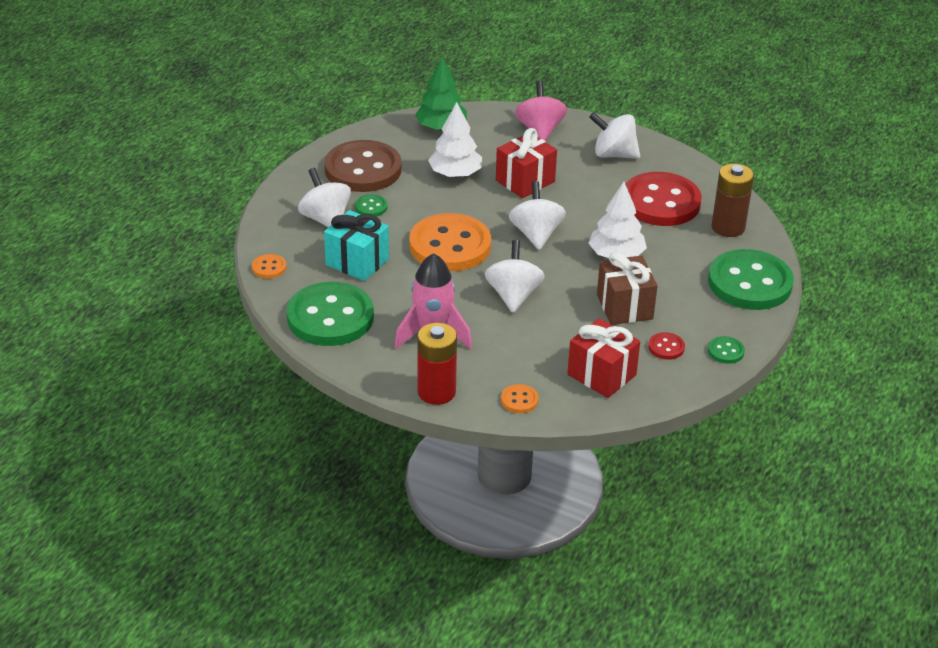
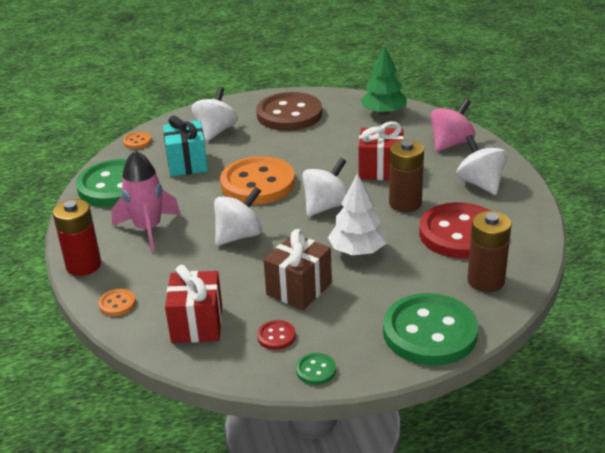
camera: 50 degrees right, 5 degrees down
green button [355,194,388,216] -> none
white tree [428,102,482,178] -> none
none -> brown battery [389,140,424,212]

